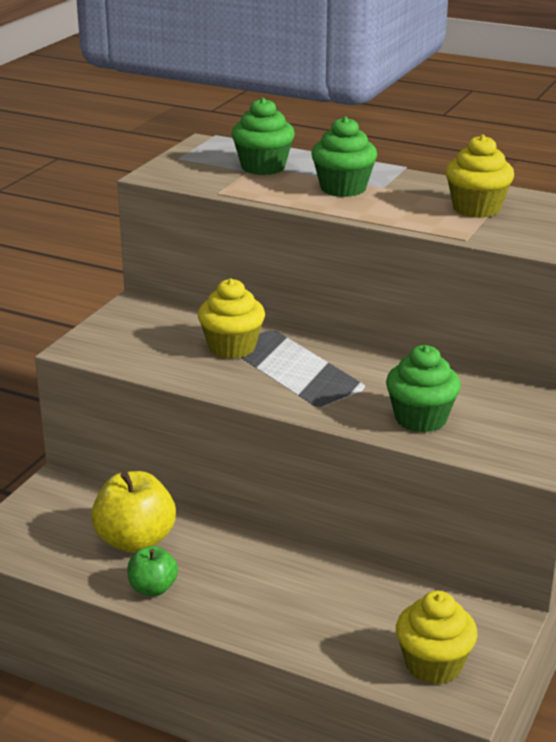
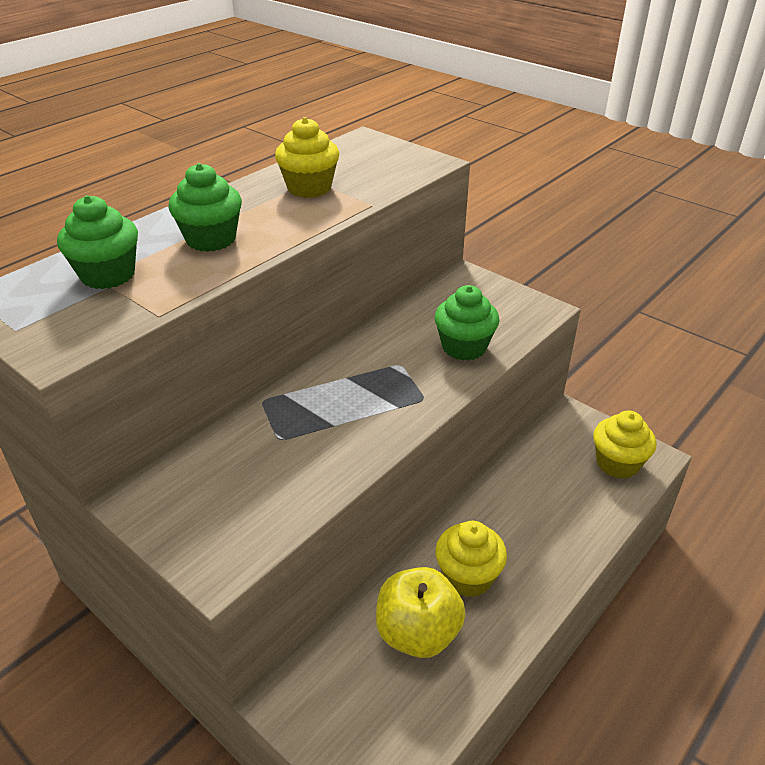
camera: 75 degrees left, 10 degrees up
green apple [127,546,178,596] -> none
yellow cupcake [198,278,265,359] -> yellow cupcake moved to [435,521,507,597]

